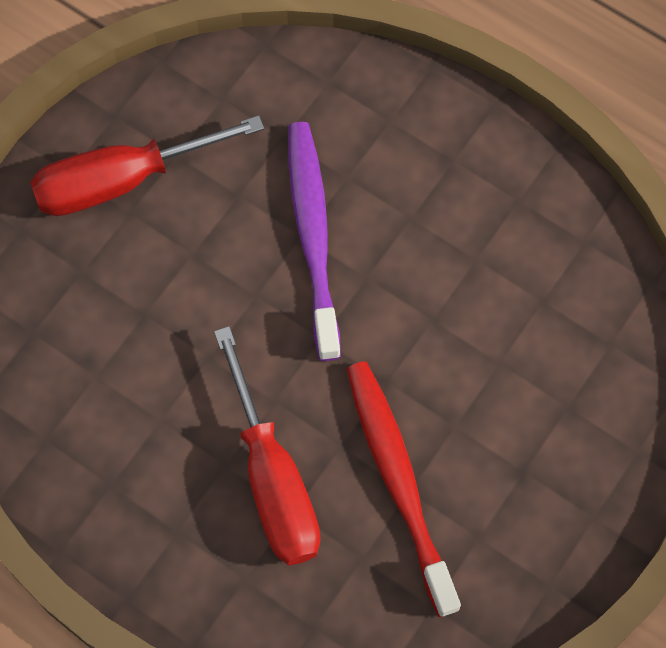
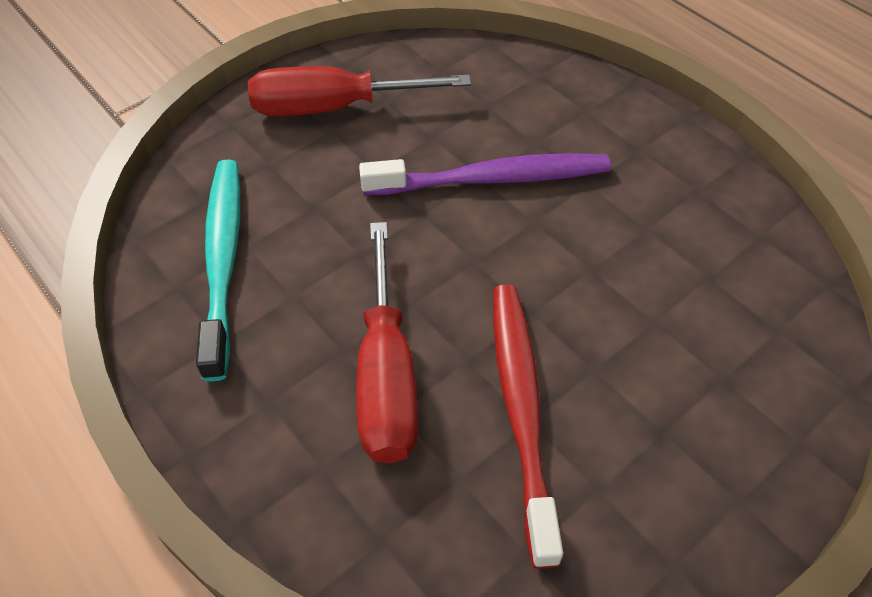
camera: 15 degrees right, 15 degrees down
purple toothbrush [288,122,341,361] -> purple toothbrush turned 75 degrees clockwise [359,153,611,195]
none -> turquoise toothbrush [196,159,240,381]

